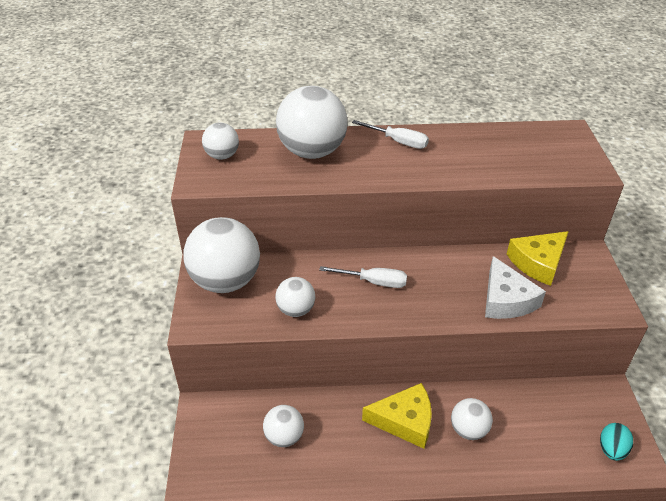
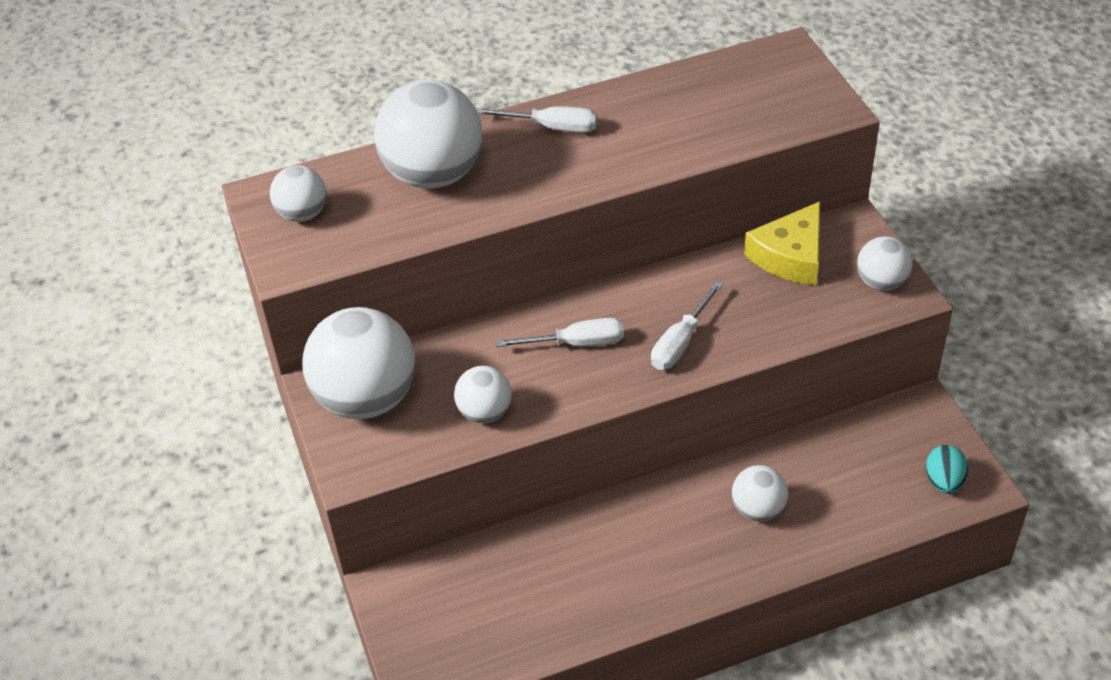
camera: 15 degrees left, 5 degrees up
white ball [263,405,304,447] -> white ball moved to [857,236,913,291]
yellow cheese [362,383,432,449] -> none
white cheese [485,256,546,319] -> none
none -> white screwdriver [651,281,723,370]

